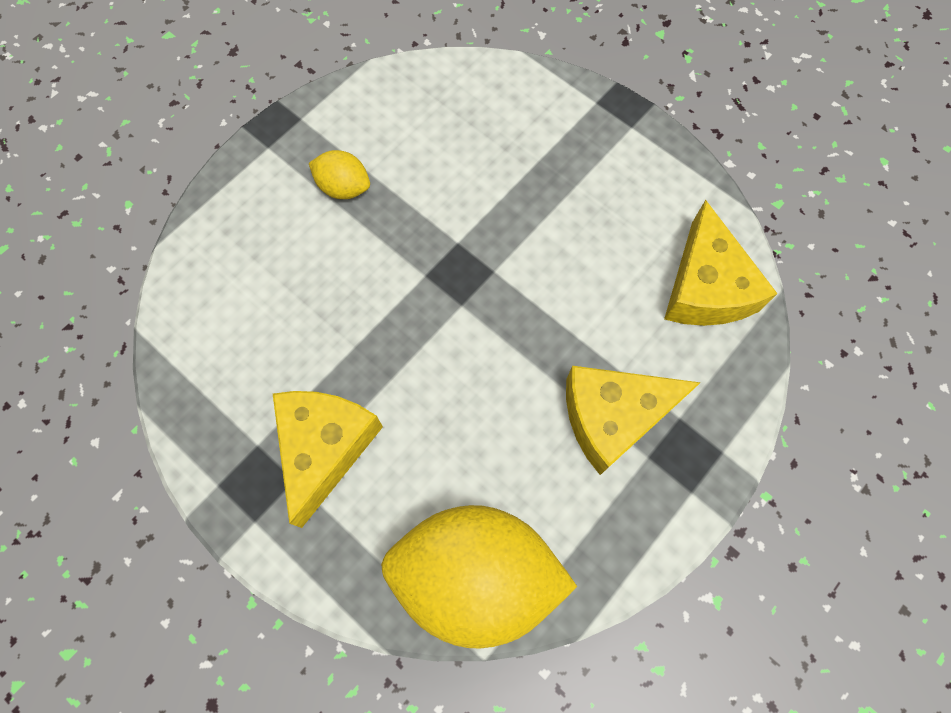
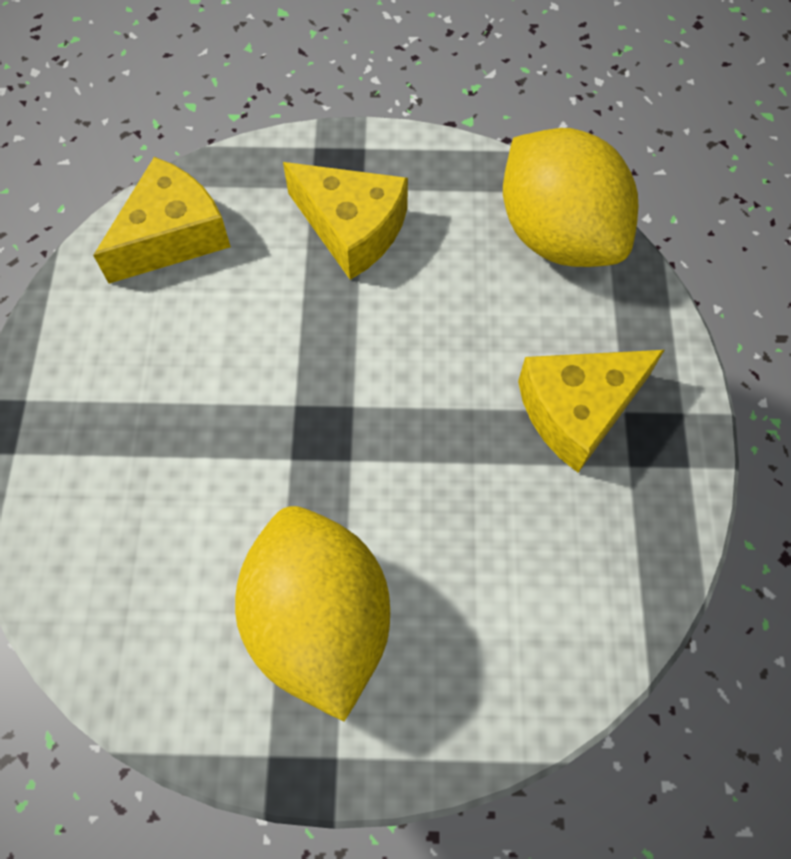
camera: 130 degrees left, 5 degrees down
yellow lemon [309,150,370,199] -> yellow lemon [235,506,390,721], size x2.26

